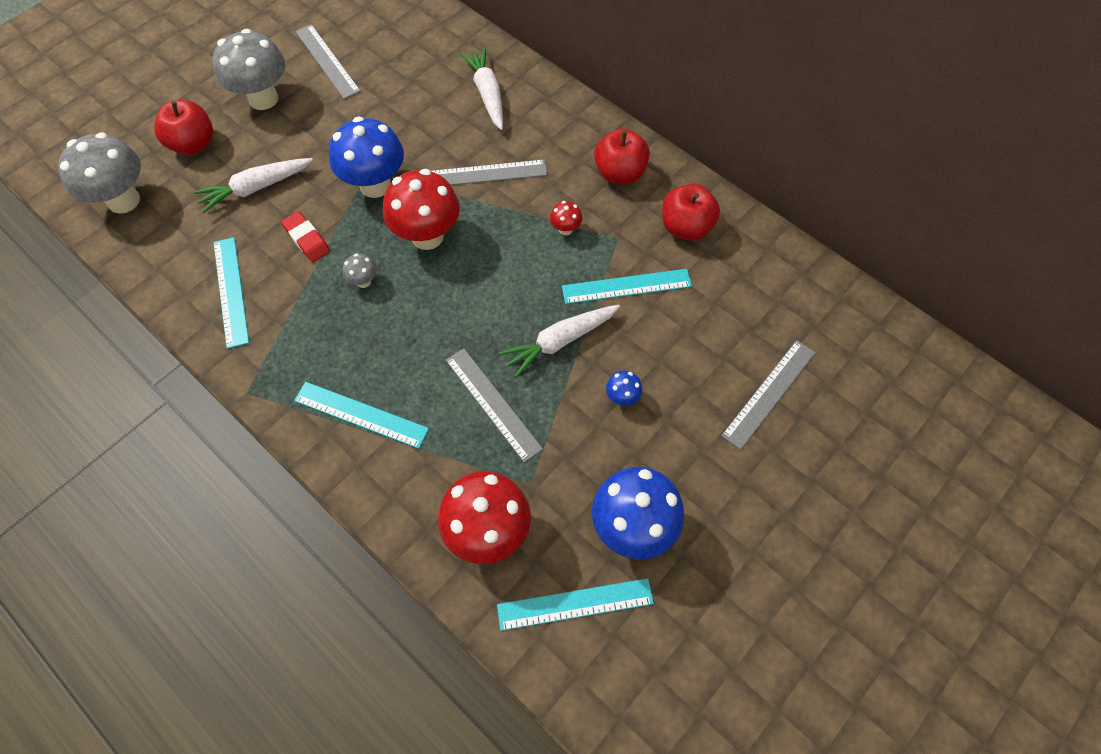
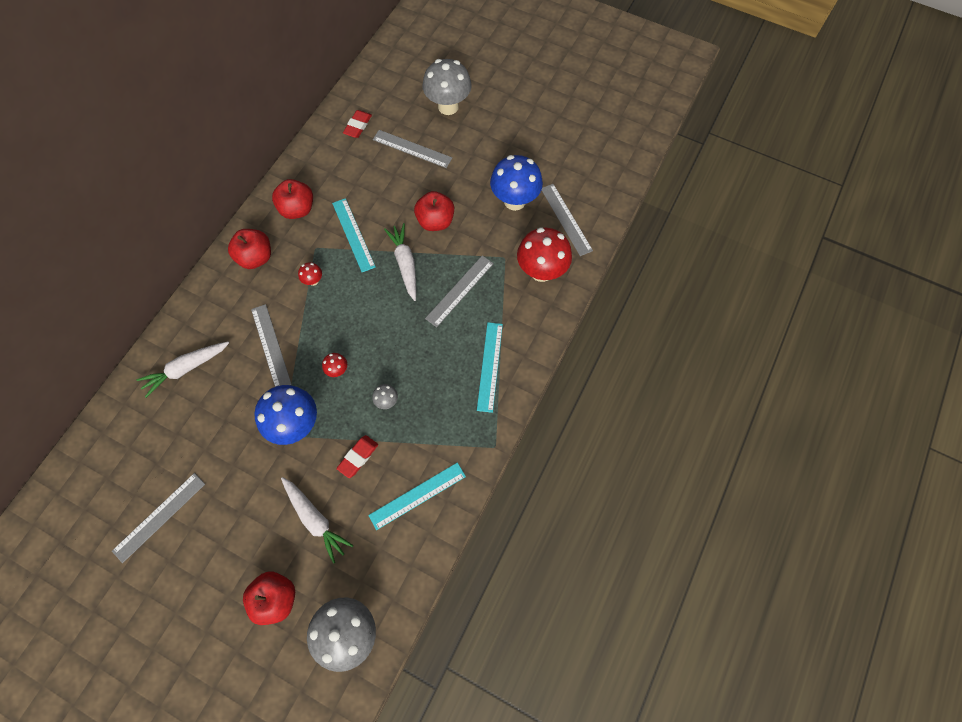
camera: 105 degrees left, 5 degrees up
grey mushroom [213,29,285,110] -> grey mushroom moved to [423,59,472,115]
red mushroom [383,169,460,250] -> red mushroom [322,353,347,377], size x0.44
turquoise ruler [497,578,654,631] -> grey ruler [542,184,593,256]
white carrot [500,305,620,378] -> white carrot turned 150 degrees counterclockwise [384,223,416,301]
blue mushroom [606,371,643,406] -> red apple [414,191,454,231]
none -> red eraser [343,110,372,138]

